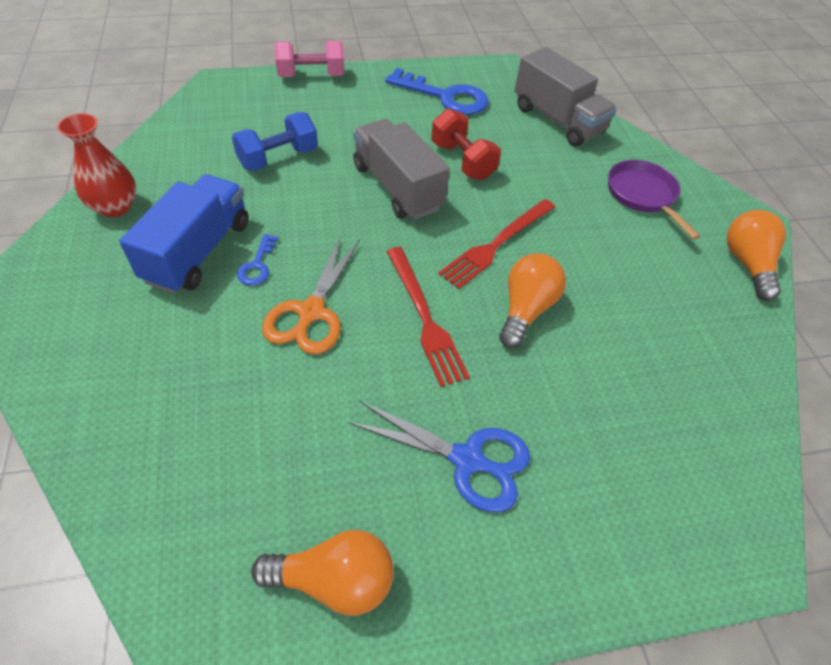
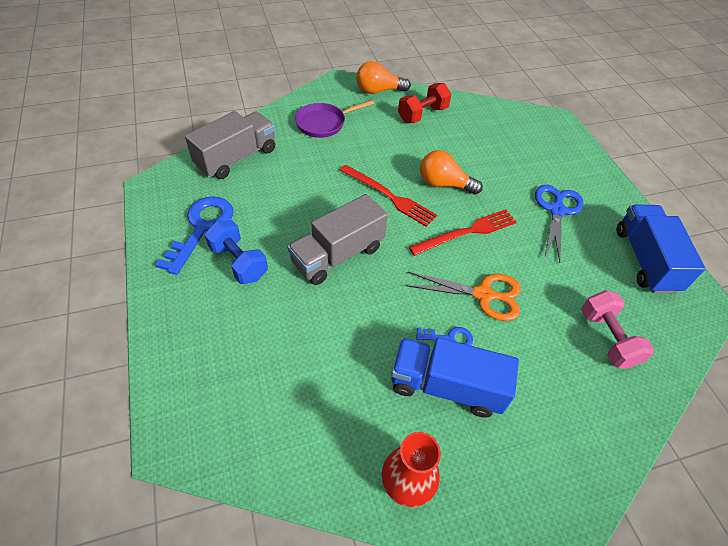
camera: 95 degrees left, 0 degrees up
blue dumbbell [232,112,318,171] -> blue dumbbell moved to [204,220,268,284]
orange light bulb [251,530,394,616] -> blue truck [617,205,706,294]
pink dumbbell [274,41,344,77] -> pink dumbbell moved to [581,290,654,369]
red dumbbell [431,108,501,180] -> red dumbbell moved to [398,83,451,123]

